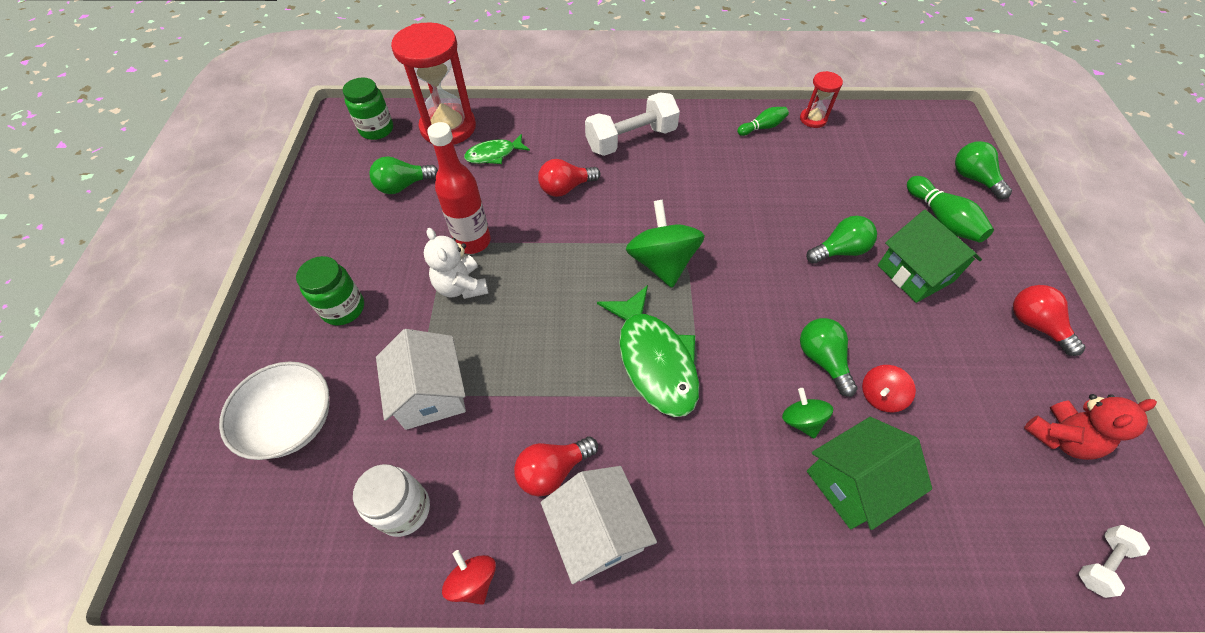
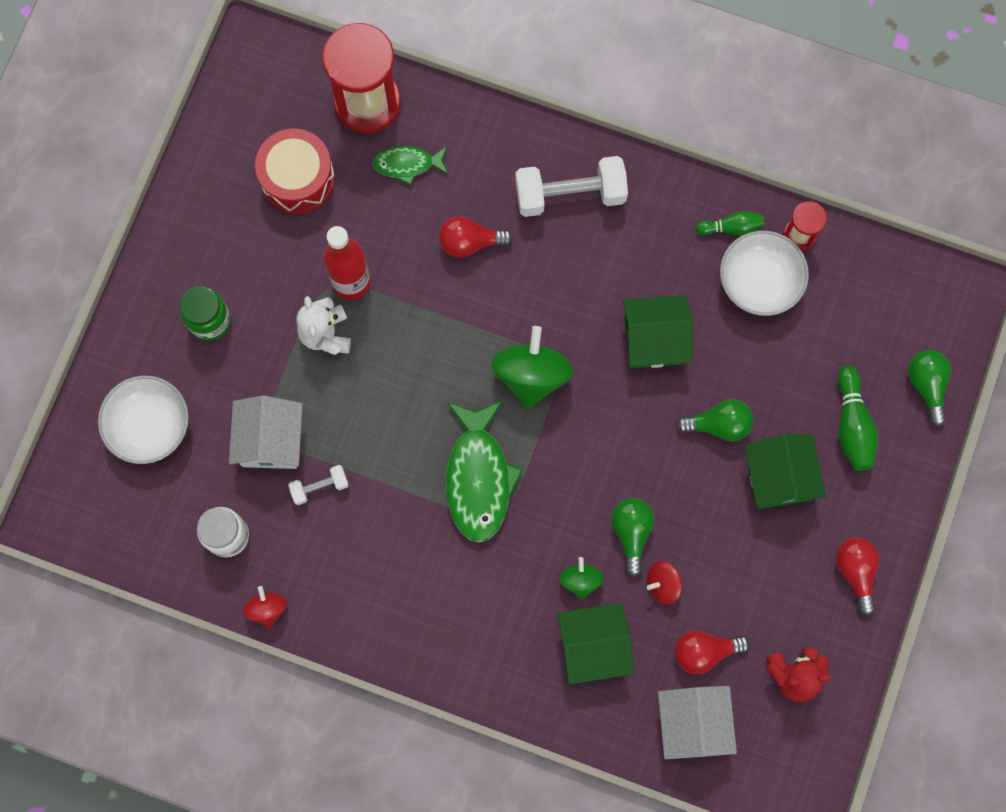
camera: 20 degrees right, 20 degrees up
green jar [343,77,393,140] -> none
green light bulb [369,156,438,194] -> red drum [255,128,335,214]
red light bulb [514,437,598,497] -> red light bulb moved to [675,630,750,675]
white house [541,466,657,584] -> white house moved to [658,686,737,759]
white dumbbell [1078,525,1150,598] -> white dumbbell moved to [288,465,349,505]
none -> green house [623,295,693,368]
none -> white bowl [720,231,809,316]

